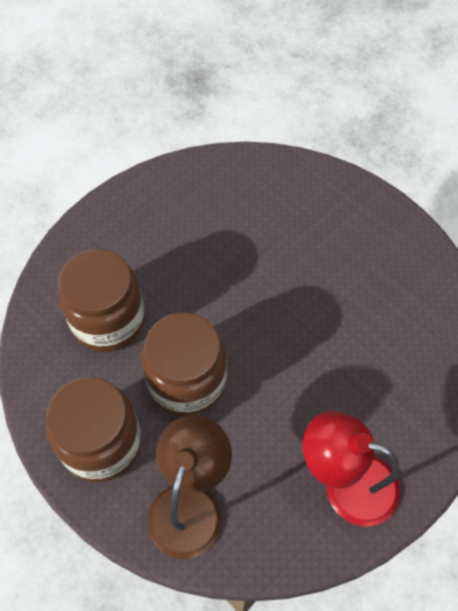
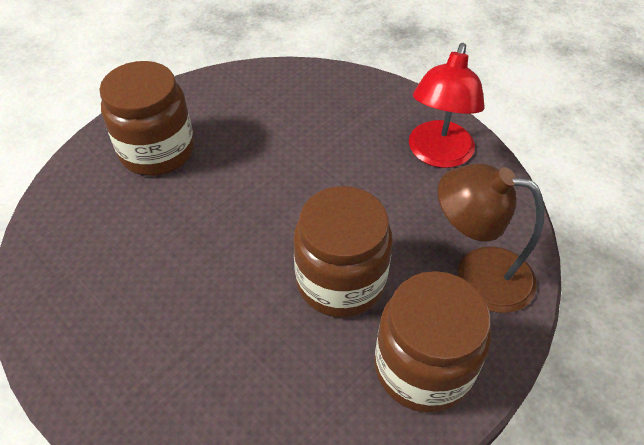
camera: 90 degrees left, 10 degrees down
brown jar [58,249,145,352] -> brown jar moved to [99,61,195,176]

